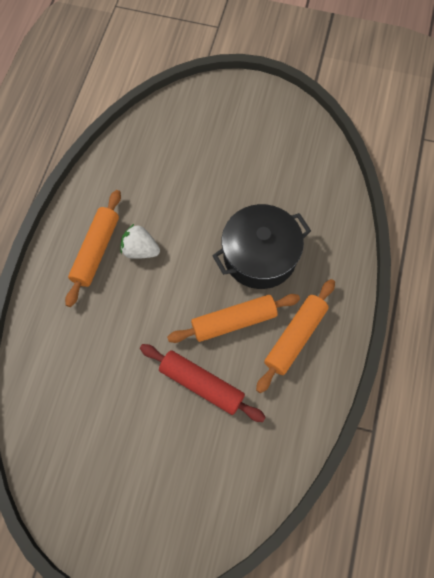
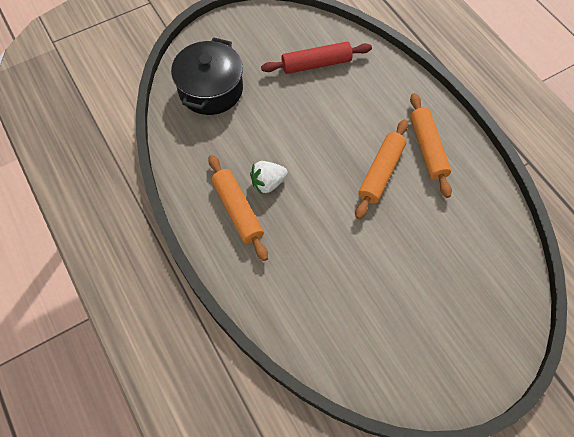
camera: 45 degrees left, 5 degrees down
red rolling pin [140,344,266,422] -> red rolling pin moved to [261,42,372,74]
black pot [212,204,311,289] -> black pot moved to [171,37,243,115]

